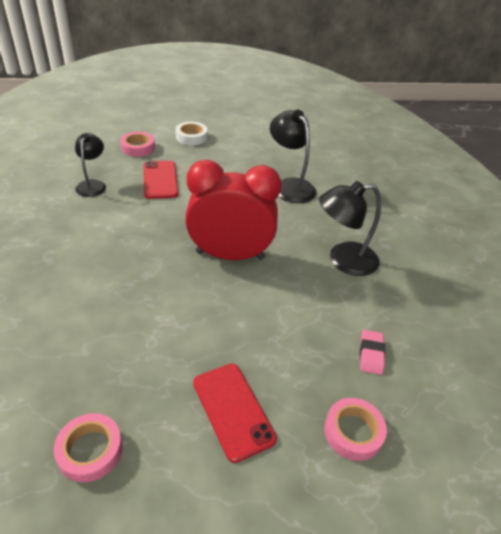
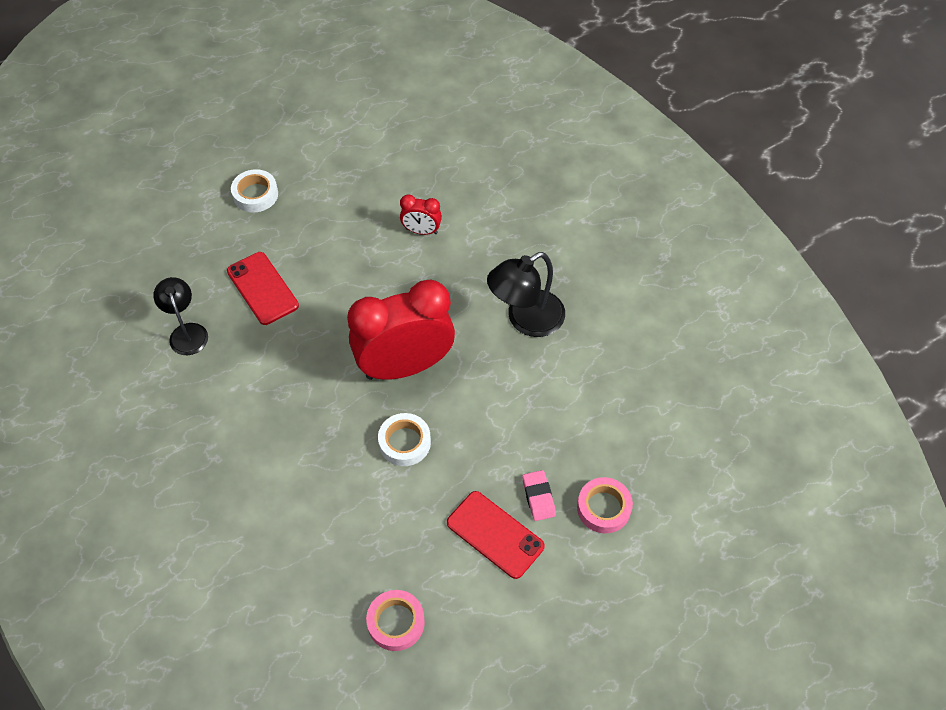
camera: 20 degrees left, 15 degrees up
pink tape [120,132,155,157] -> none
black lamp [270,110,317,203] -> red clock [400,194,442,235]
pink eraser [360,330,385,375] -> pink eraser moved to [522,470,556,521]
none -> white tape [378,413,431,466]

